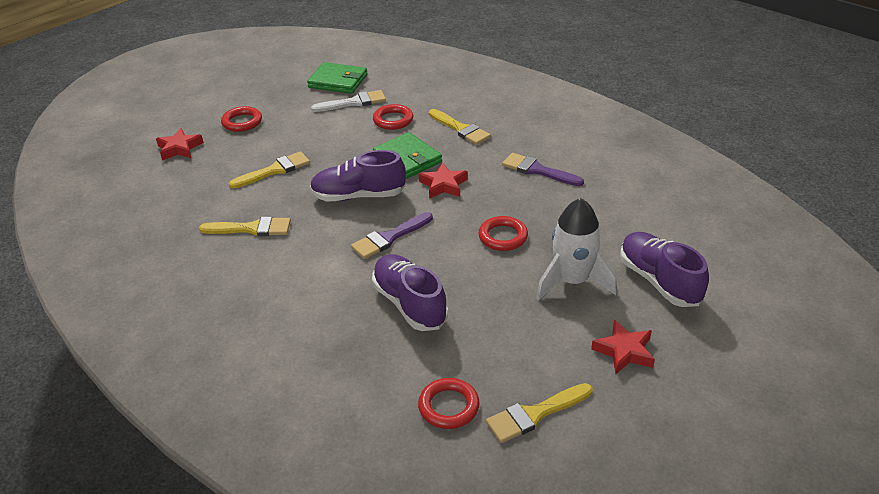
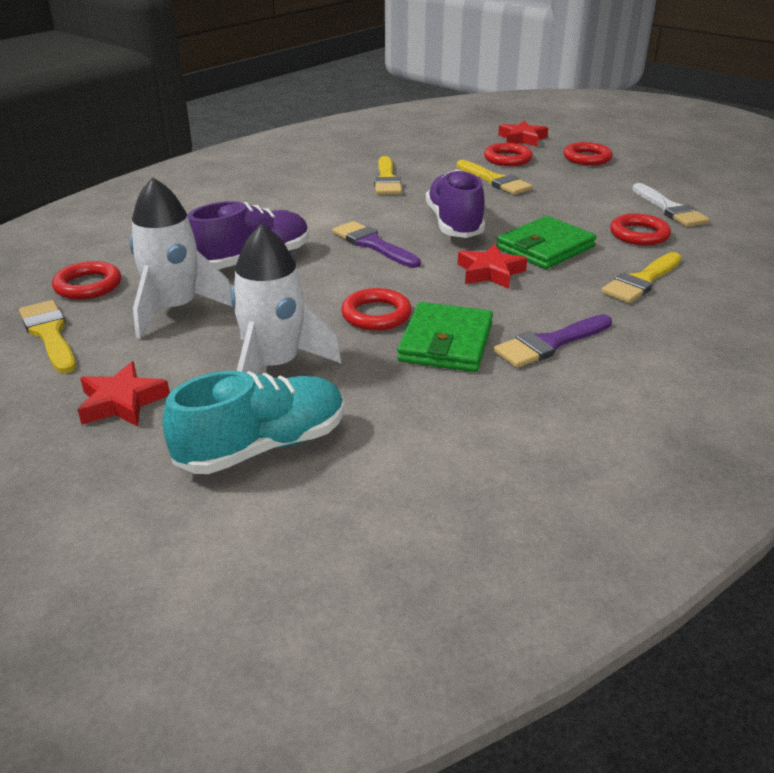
camera: 85 degrees right, 5 degrees down
green wallet [307,62,367,94] -> green wallet moved to [397,302,493,372]
purple brush [502,153,584,186] -> purple brush turned 150 degrees counterclockwise [494,314,612,368]
purple shoe [620,232,709,307] -> turquoise shoe [162,371,344,474]
none -> white rocket [129,177,233,339]
none -> red ring [484,143,533,166]

